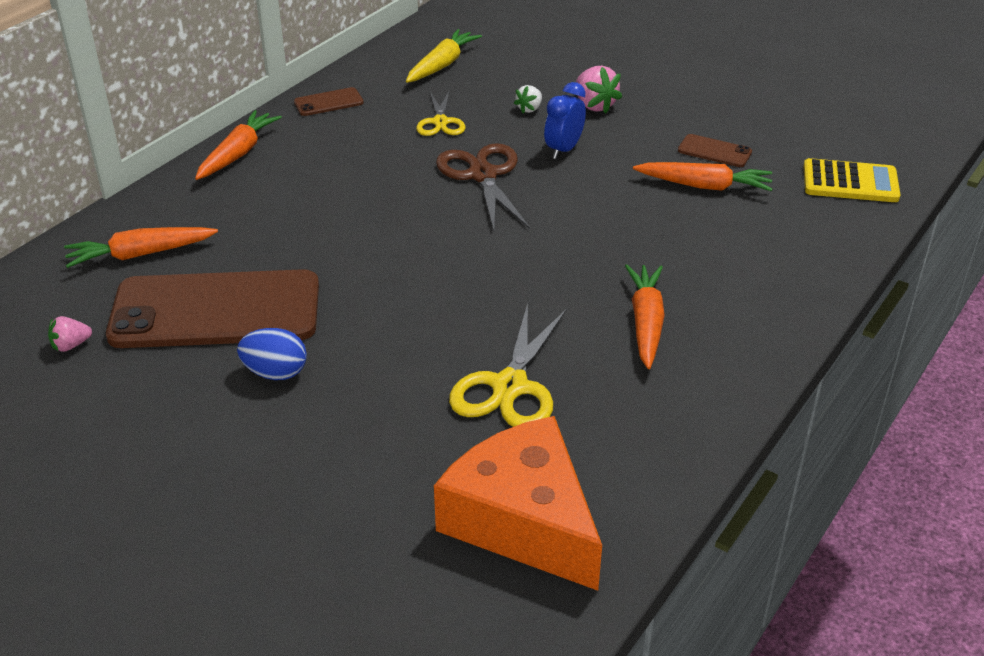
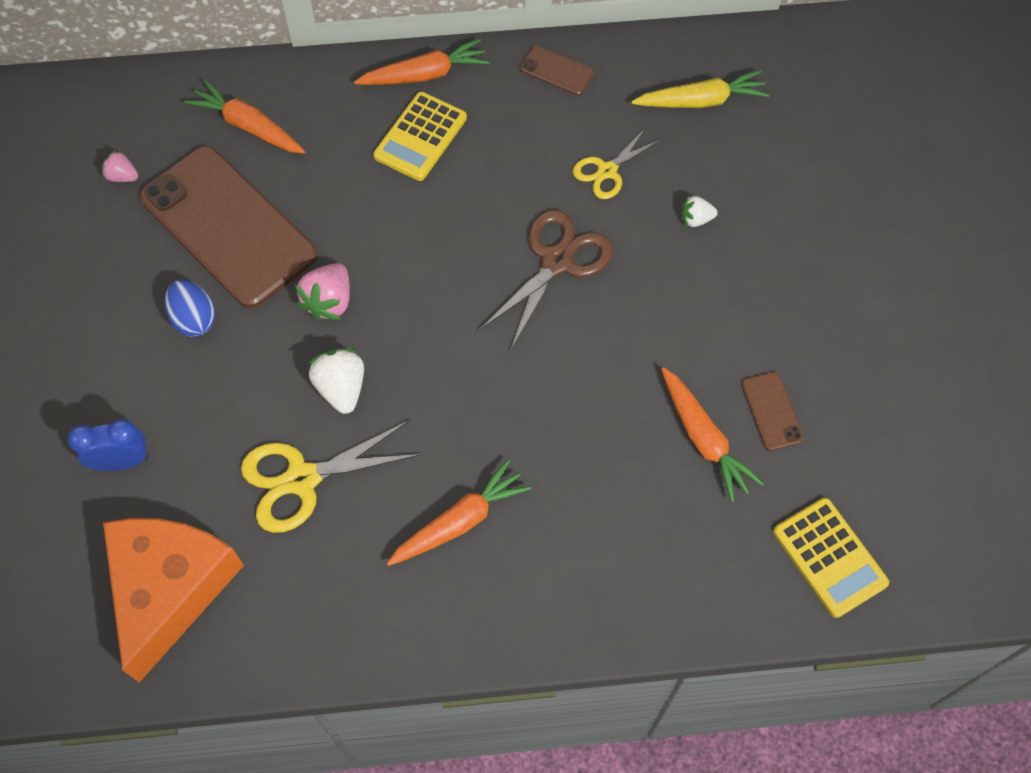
camera: 50 degrees right, 25 degrees up
blue clock [544,82,586,159] -> blue clock moved to [68,419,148,471]
pink strawberry [576,66,622,113] -> pink strawberry moved to [295,263,350,321]
none -> white strawberry [308,348,364,414]
none -> yellow calculator [373,92,467,181]

